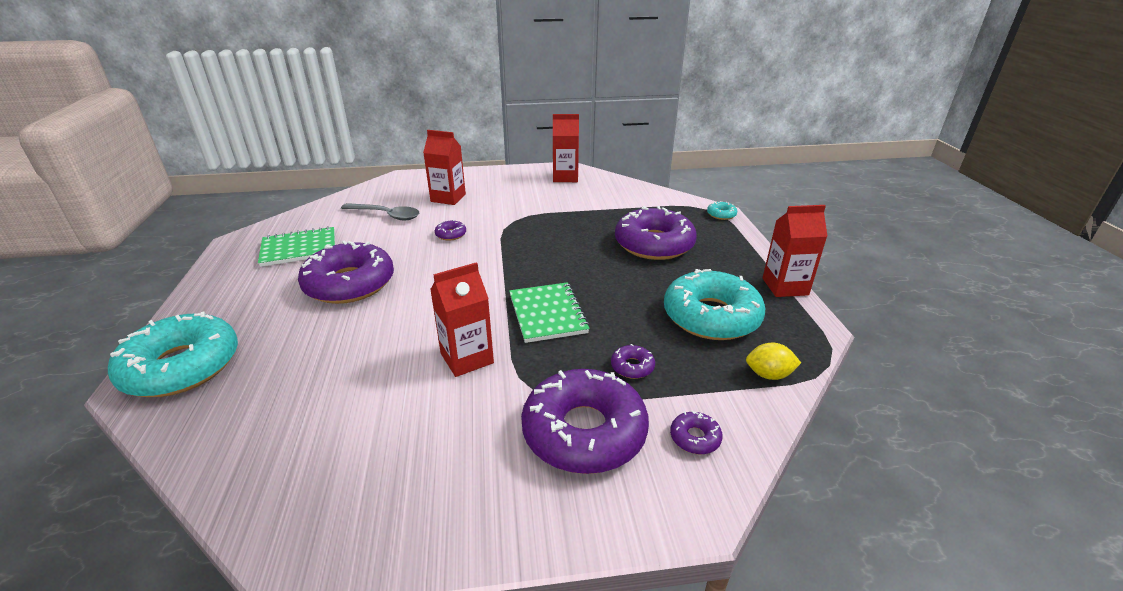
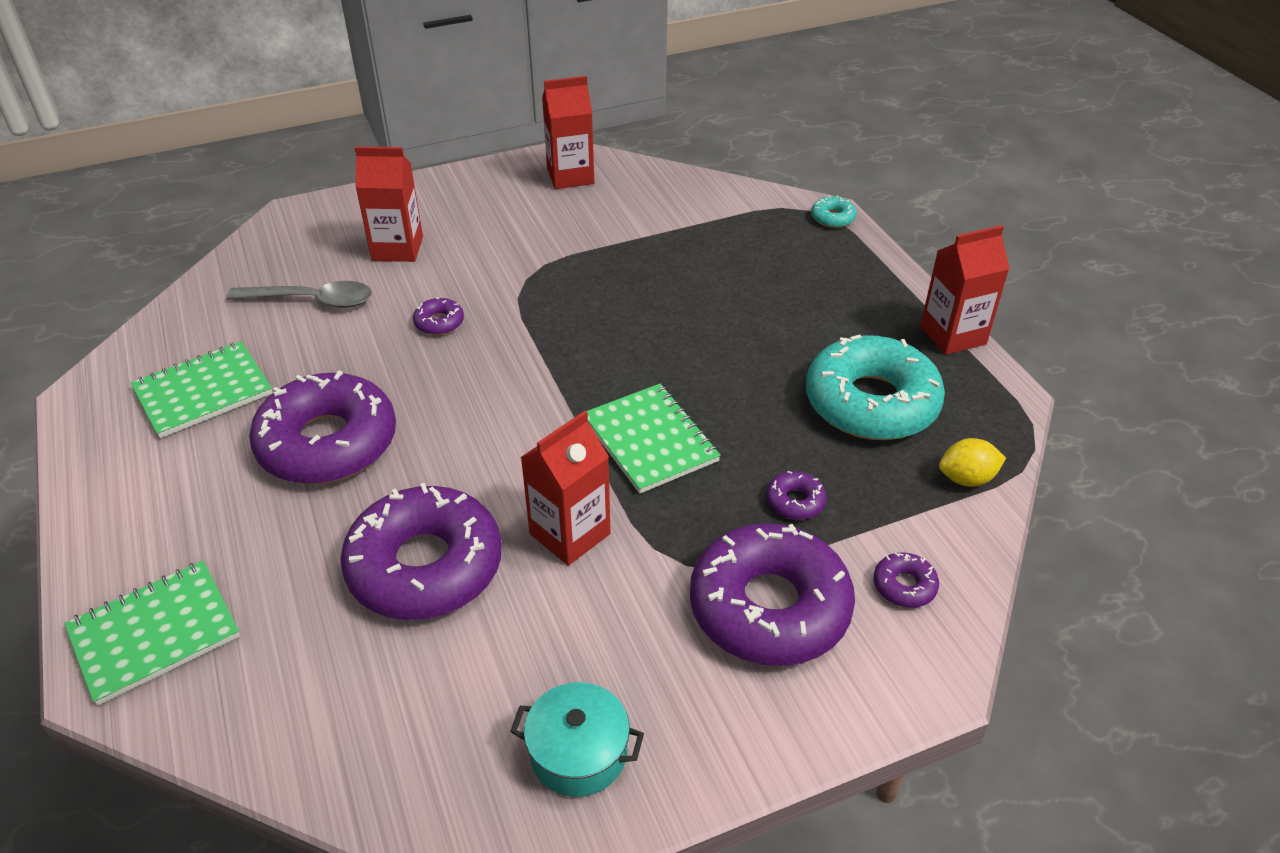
camera: 15 degrees left, 10 degrees up
turquoise donut [108,312,238,397] -> green notebook [64,561,240,706]
purple donut [615,206,697,260] -> purple donut moved to [340,483,502,620]
none -> turquoise pot [510,682,644,797]

